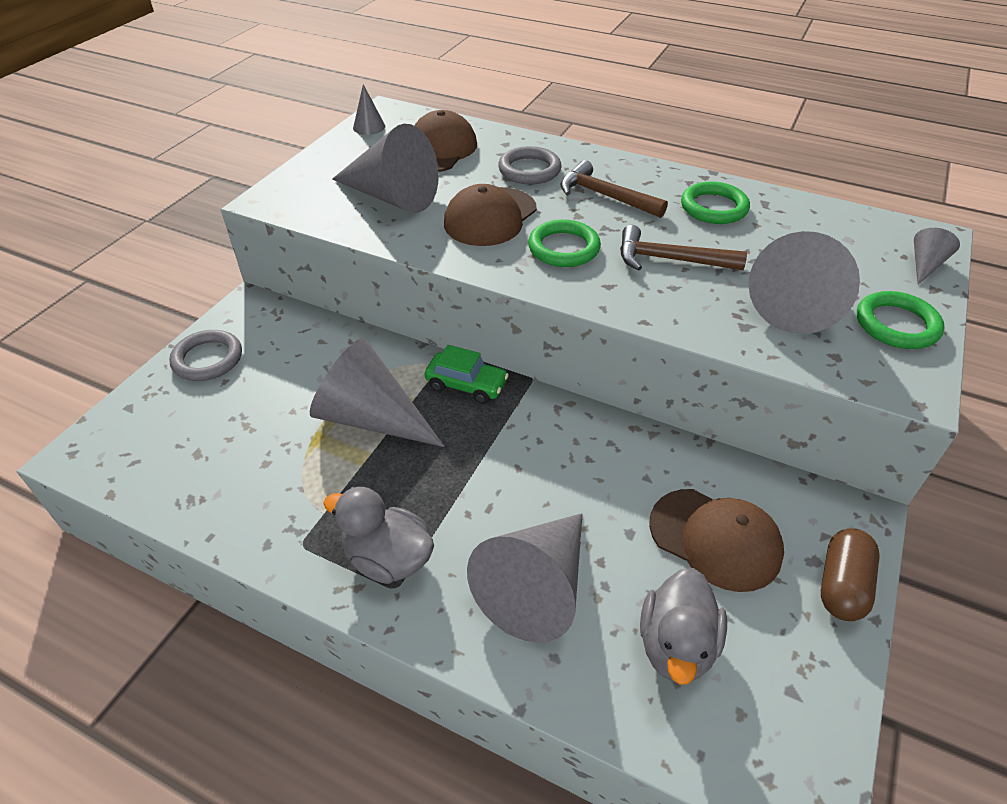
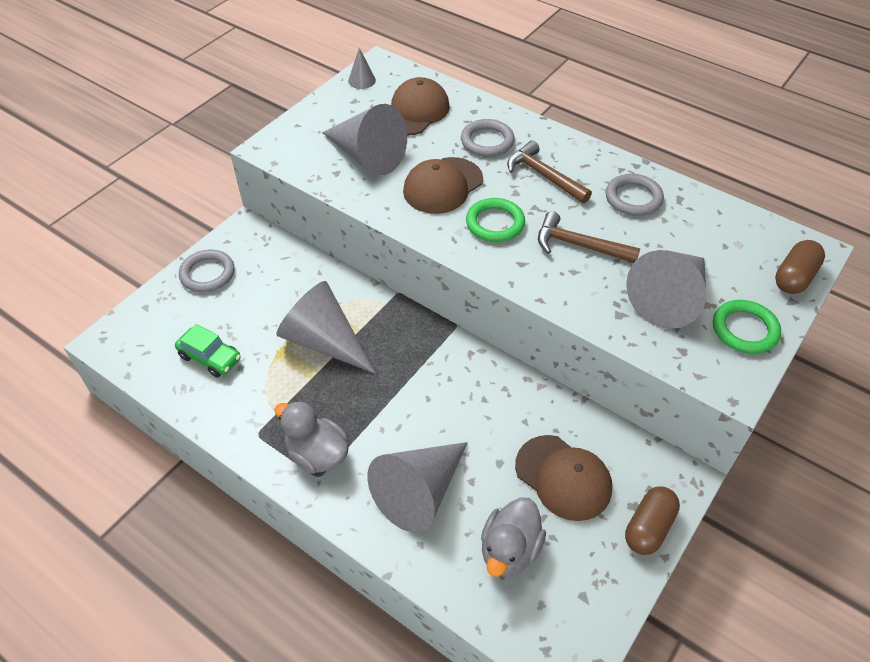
camera: 10 degrees right, 5 degrees up
green car [425,345,509,404] -> green car moved to [175,324,241,378]
green ring [681,181,750,224] -> grey ring [605,174,664,216]
grey cone [914,228,960,284] -> brown capsule [775,240,825,294]

